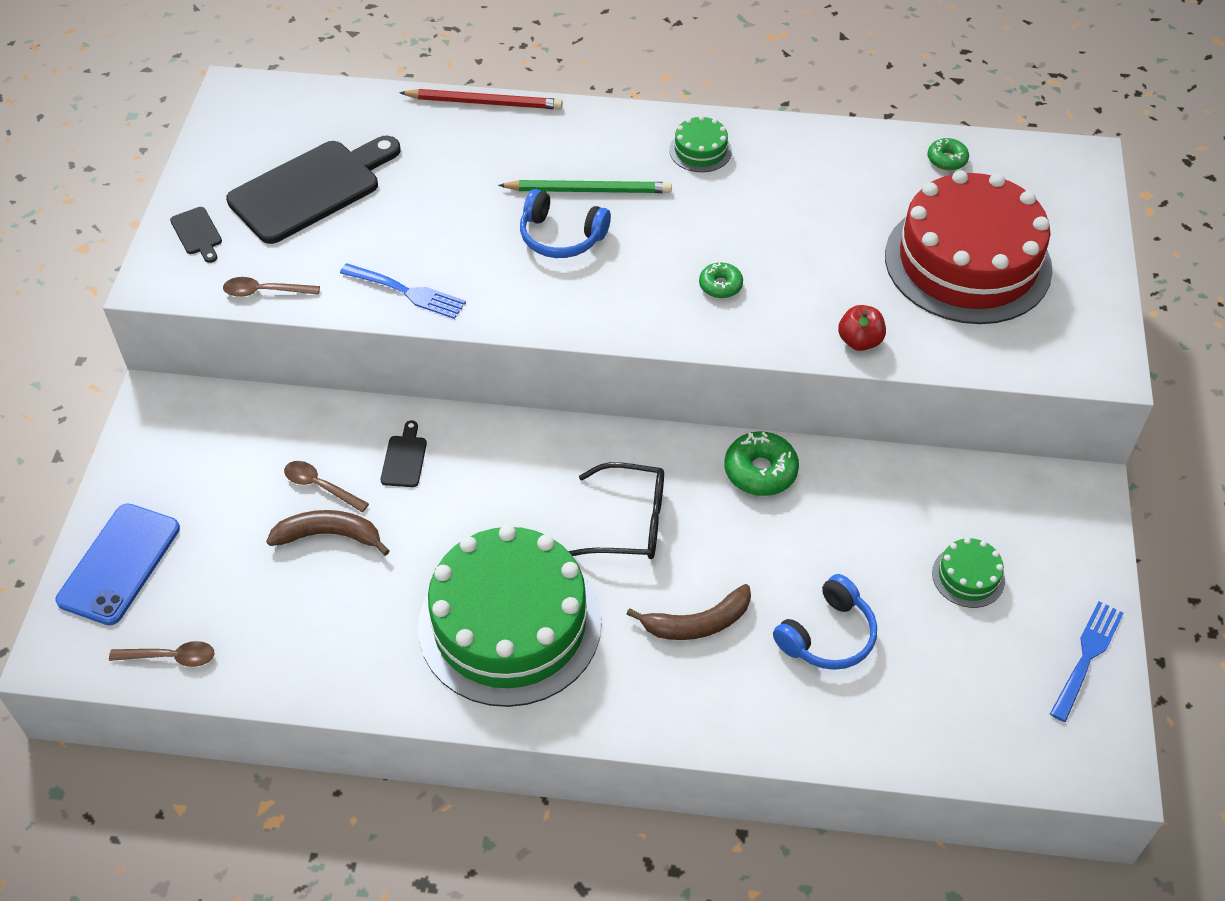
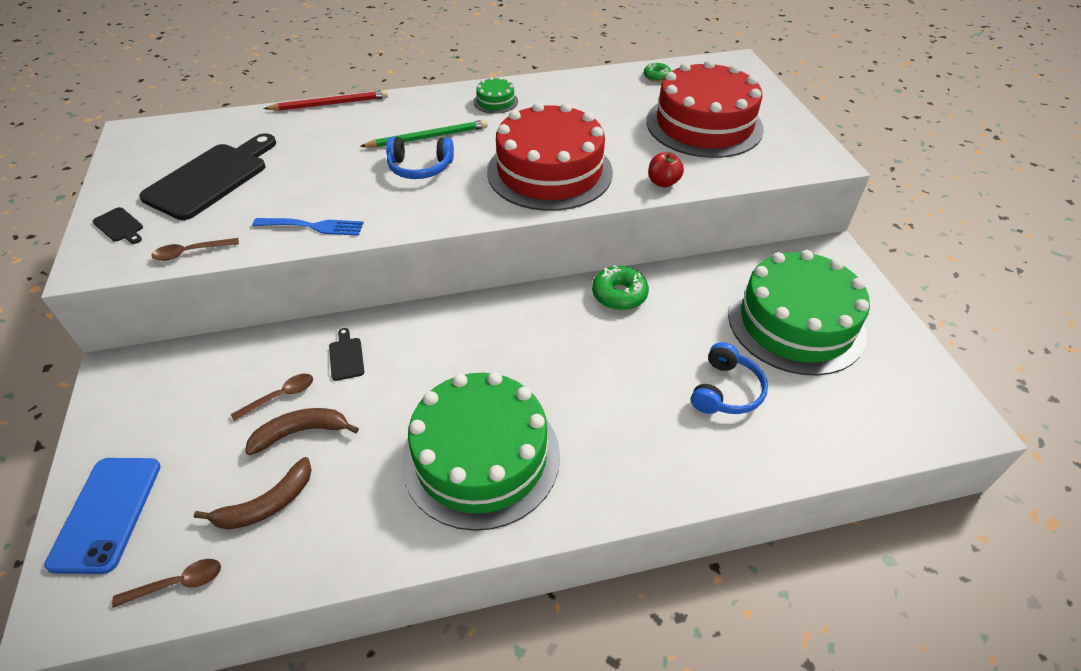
camera: 20 degrees left, 5 degrees down
brown spoon [284,461,369,512] -> brown spoon turned 135 degrees clockwise [231,374,313,421]
black glasses [568,462,664,559] -> none
brown banana [626,584,751,640] -> brown banana moved to [194,457,312,530]
green donut [699,262,743,298] -> red cake [487,102,613,211]
green cake [932,538,1005,608] -> green cake [728,250,870,376], size x2.48
blue fork [1050,601,1124,722] -> none

